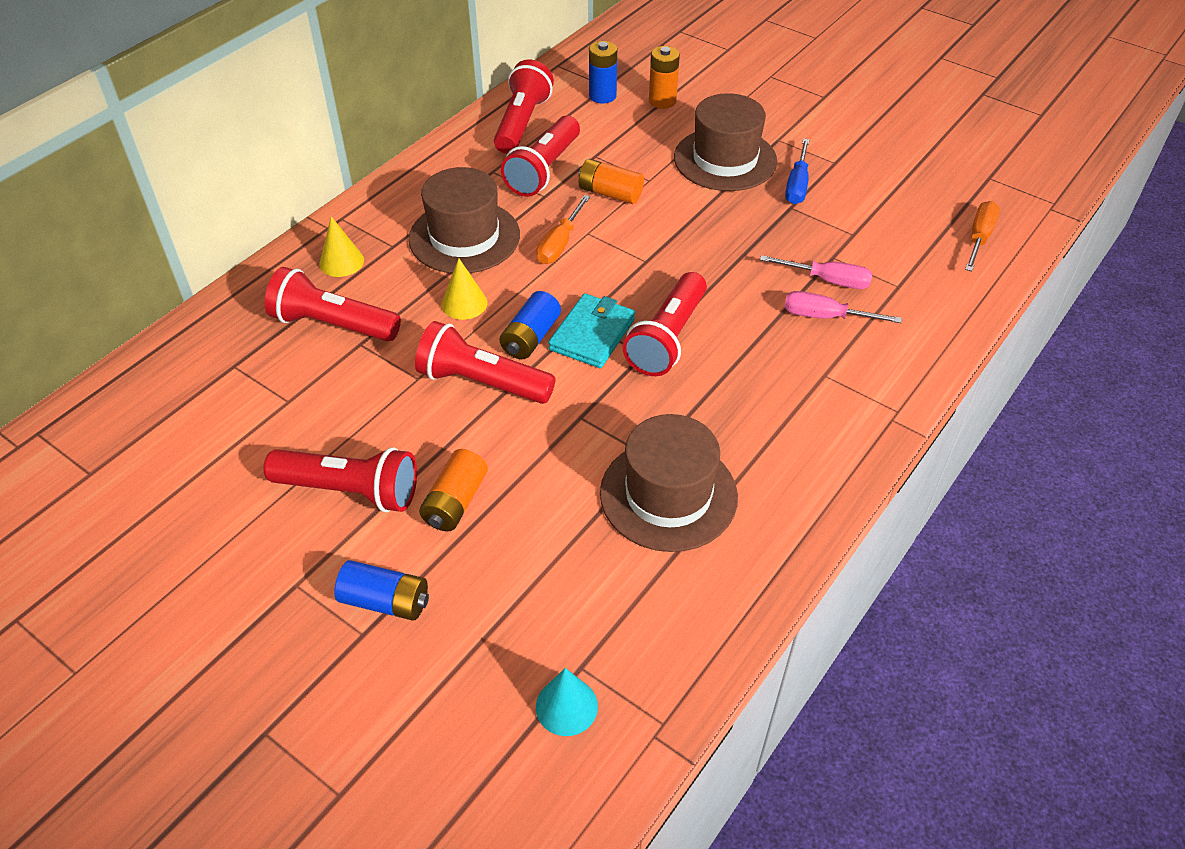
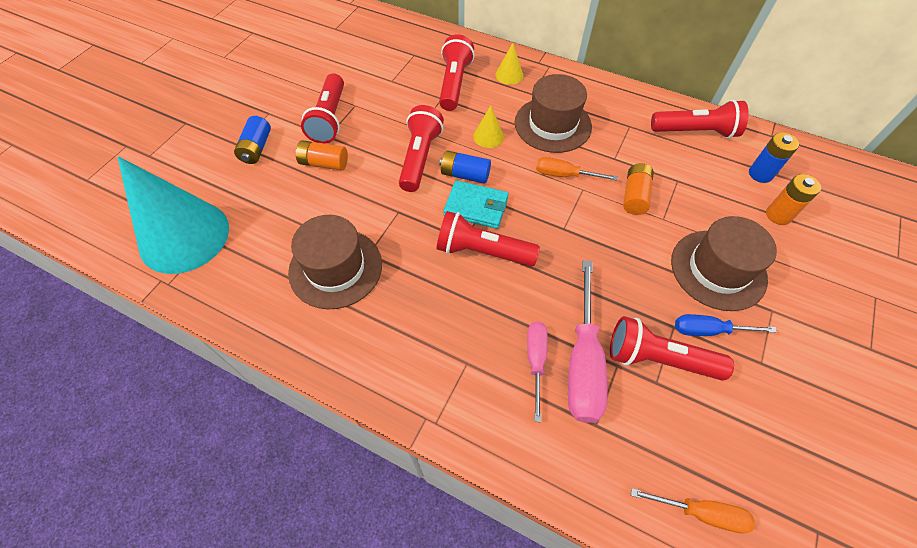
camera: 80 degrees right, 10 degrees up
red flashlight [501,116,580,197] -> red flashlight moved to [610,316,734,381]
turquoise cone [536,668,598,736] -> turquoise cone [117,156,229,274], size x2.49
pink screwdriver [760,255,873,289] -> pink screwdriver [568,260,608,423], size x1.73

